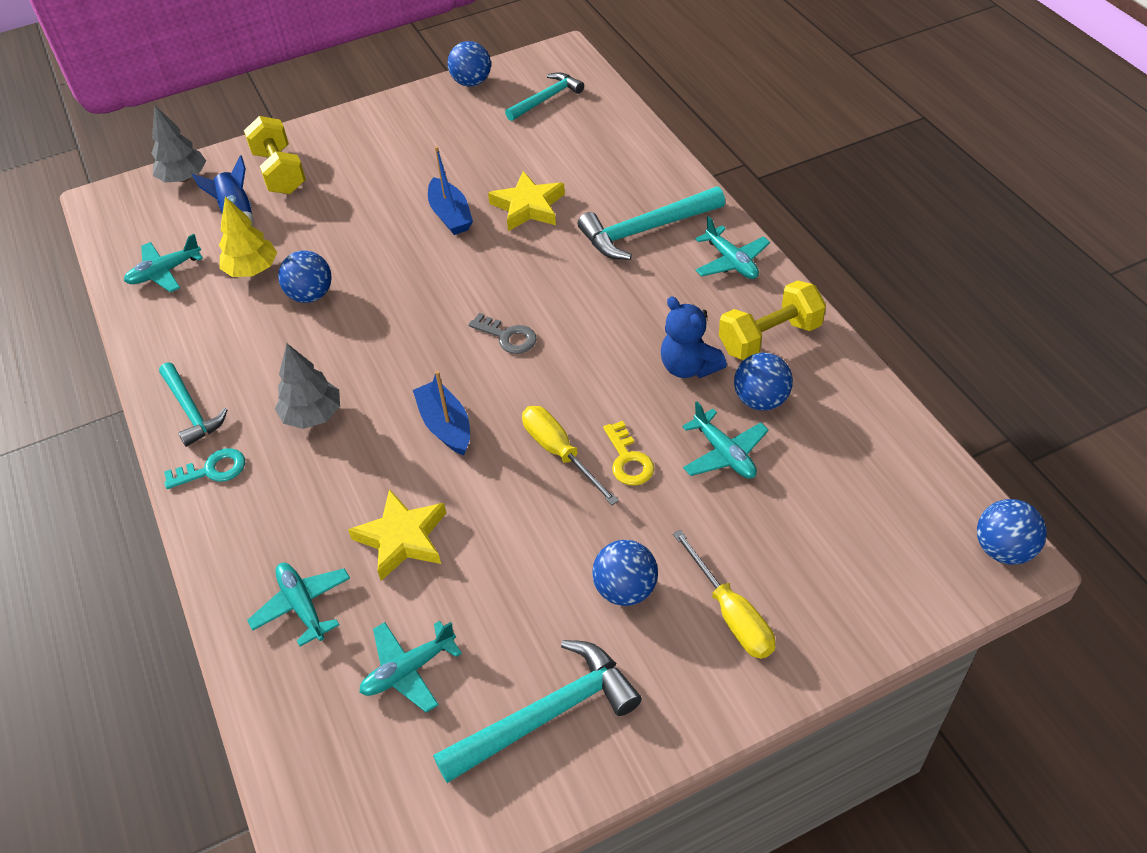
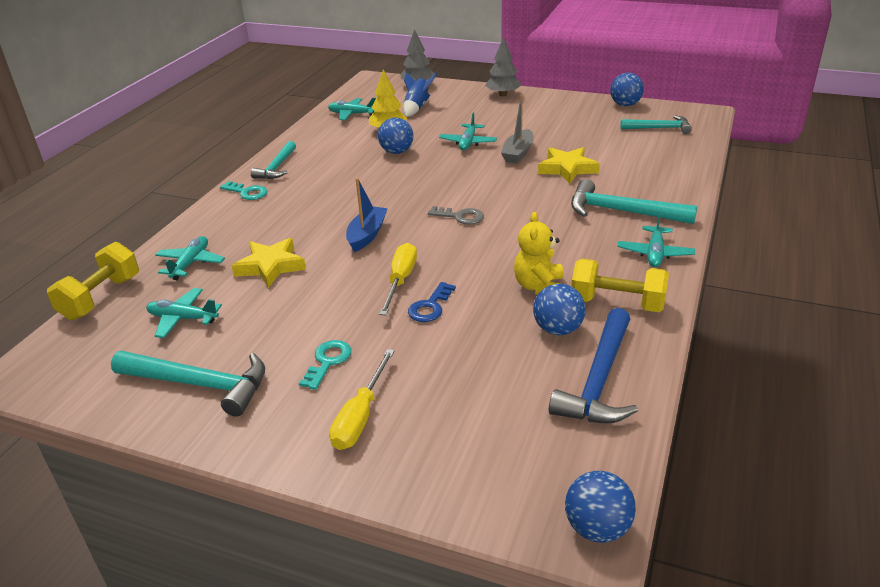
camera: 45 degrees right, 15 degrees down
yellow dumbbell [244,116,306,194] -> yellow dumbbell moved to [47,242,139,320]
grey tree [275,343,340,429] -> grey tree moved to [485,37,521,96]
blue boat [428,146,473,235] -> grey boat [501,95,534,164]
grey key [468,313,536,354] -> grey key turned 60 degrees counterclockwise [428,206,484,225]
blue ball [592,540,658,606] -> turquoise key [299,340,351,390]
yellow key [603,421,654,486] -> blue key [408,282,456,322]
blue teddy bear [661,296,727,378] -> yellow teddy bear [514,212,564,295]
turquoise plane [682,401,769,479] -> turquoise plane moved to [439,113,497,150]
none -> blue hammer [549,308,638,424]

